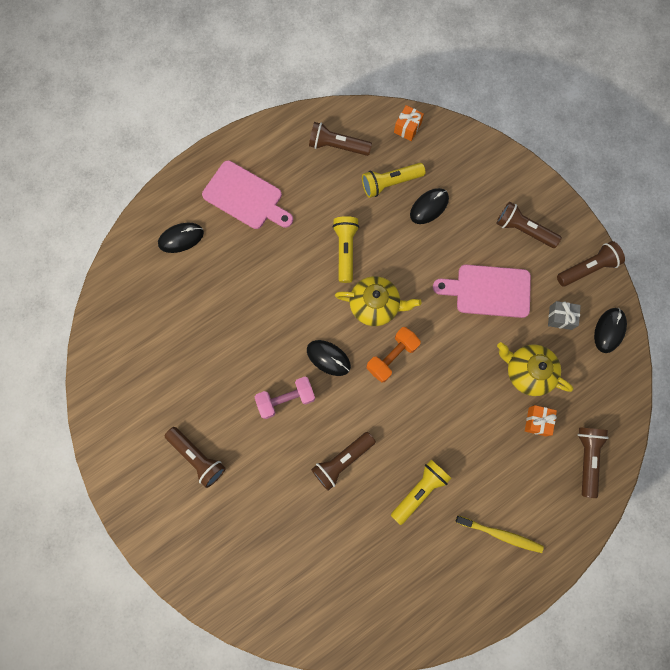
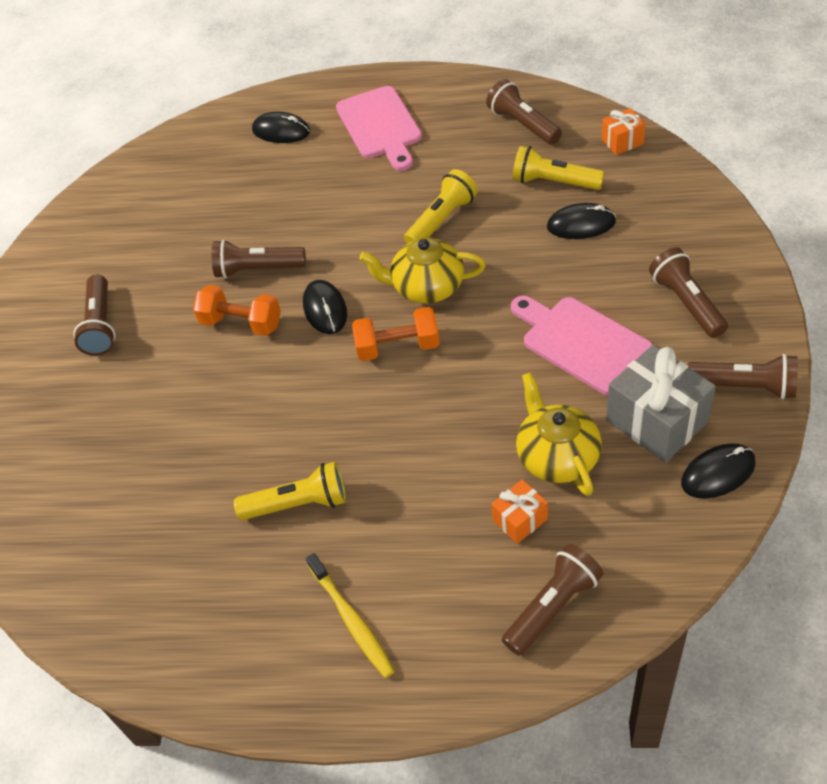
camera: 45 degrees right, 25 degrees down
pink dumbbell [255,377,315,419] -> orange dumbbell [193,285,281,336]
brown flashlight [311,432,376,491] -> brown flashlight moved to [212,240,306,279]
yellow teapot [335,276,422,326] -> yellow teapot turned 135 degrees clockwise [359,238,486,304]
grey gift [548,301,581,330] -> grey gift [606,345,716,462], size x1.92

